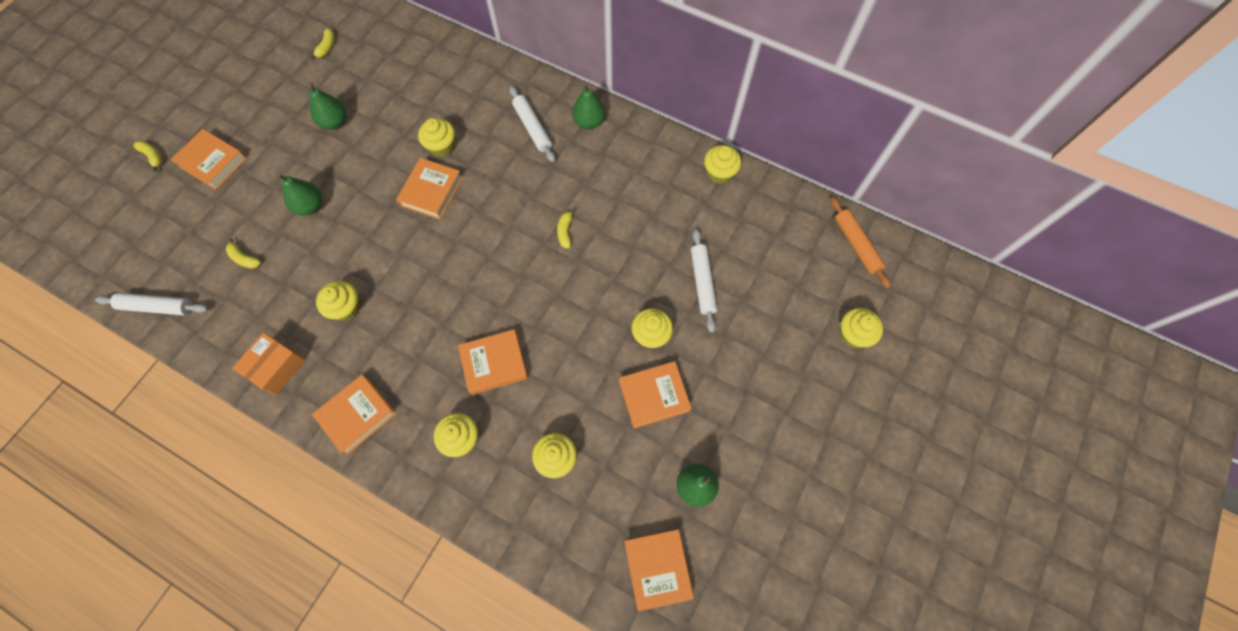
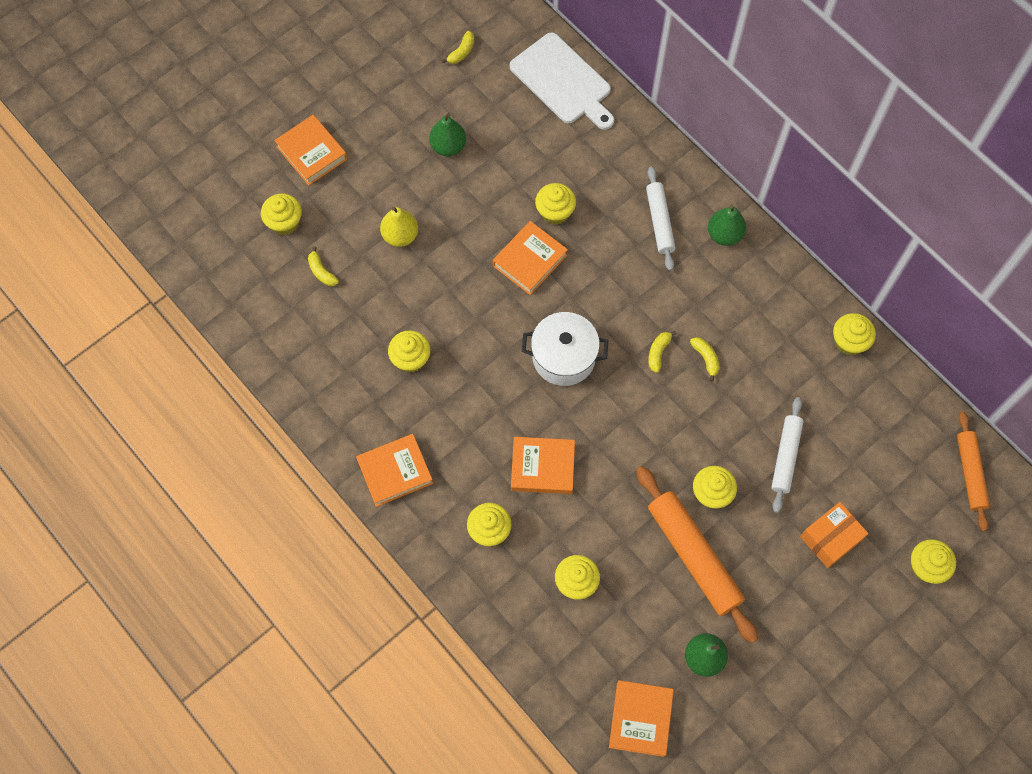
camera: 20 degrees right, 0 degrees up
white rolling pin [95,293,209,316] -> none
yellow banana [133,141,163,172] -> yellow banana moved to [690,337,720,382]
orange box [232,332,306,395] -> orange box moved to [800,502,868,568]
green pear [277,175,322,215] -> yellow pear [380,207,418,247]
orange book [619,361,692,429] -> orange rolling pin [636,466,758,643]
none -> yellow cupcake [261,194,302,235]
none -> white cutting board [510,32,614,130]
none -> white pot [522,312,608,386]

